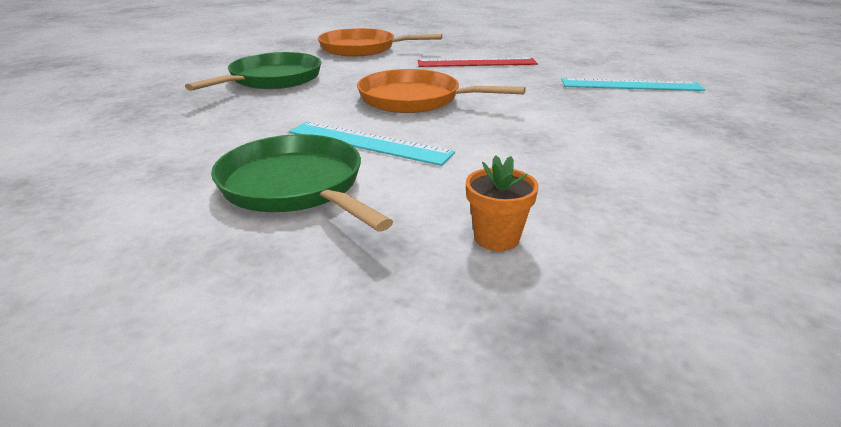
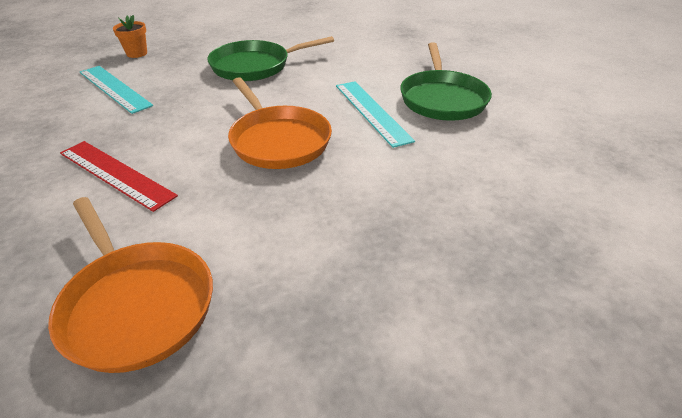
camera: 140 degrees left, 10 degrees up
green pan [185,52,321,91] -> green pan moved to [207,36,334,81]
orange flower pot [466,155,538,251] -> orange flower pot moved to [113,15,147,58]

